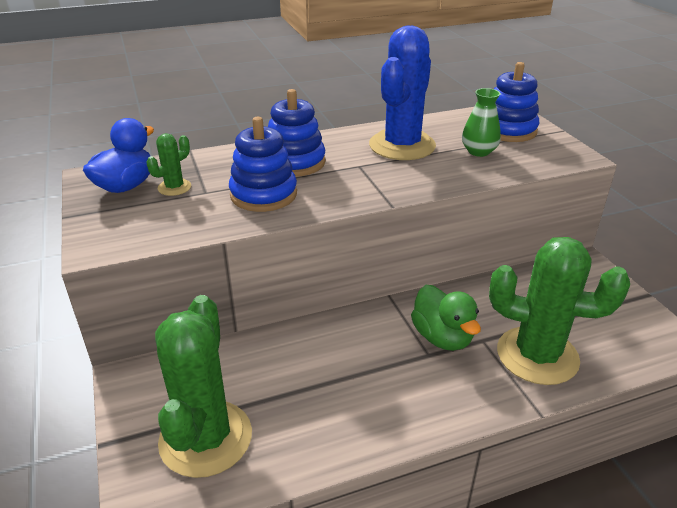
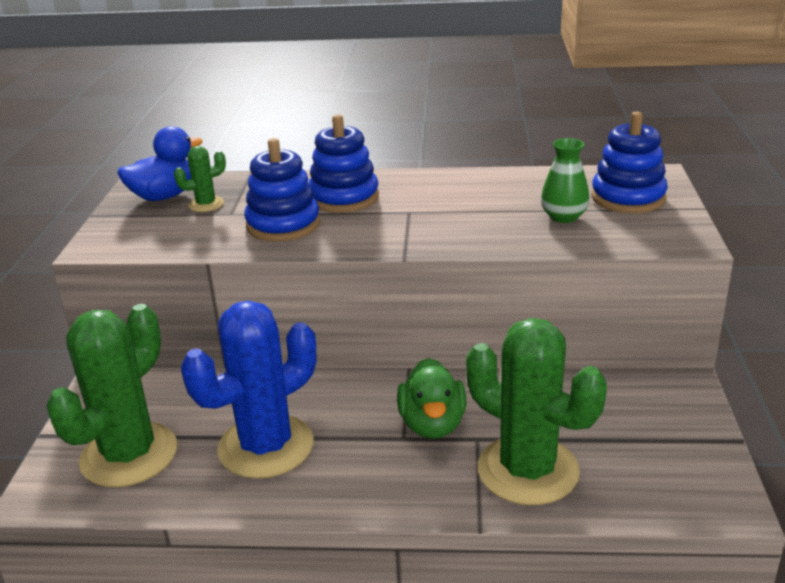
camera: 25 degrees right, 5 degrees down
blue cactus [369,26,436,160] -> blue cactus moved to [181,301,316,479]

